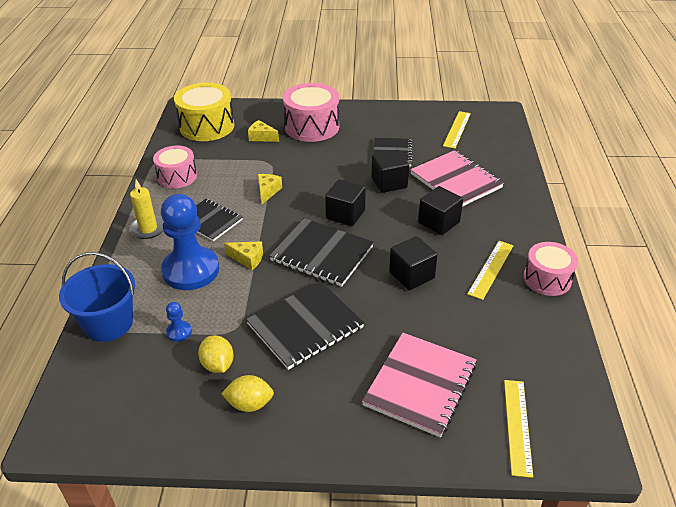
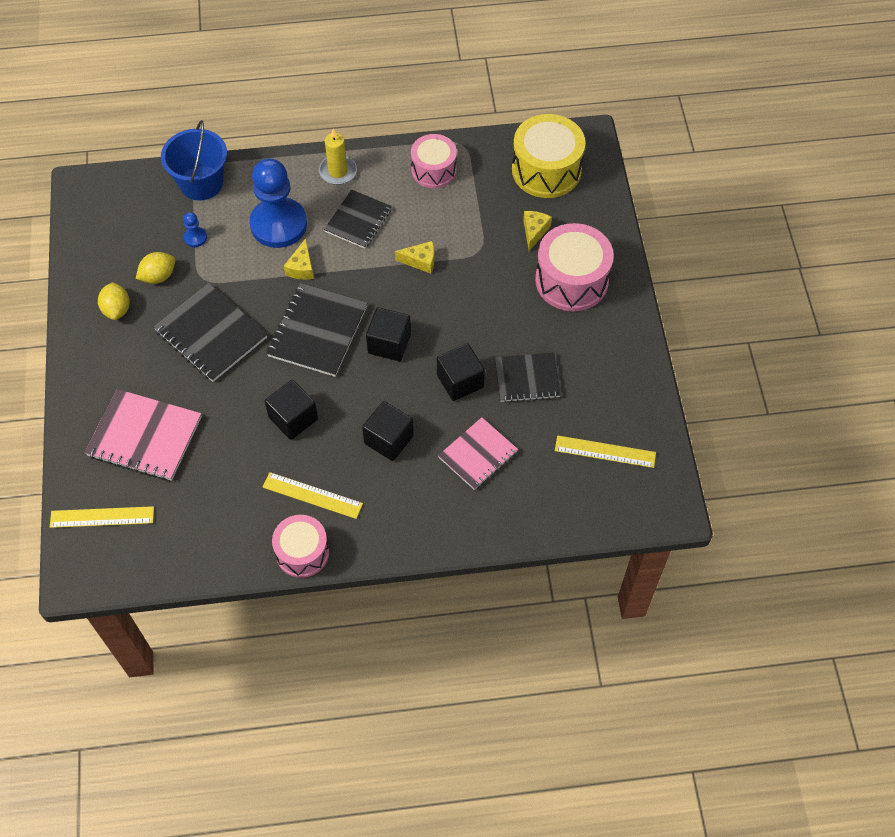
camera: 80 degrees right, 20 degrees up
pink notebook [410,150,504,207] -> pink notebook [438,417,518,490], size x0.67

